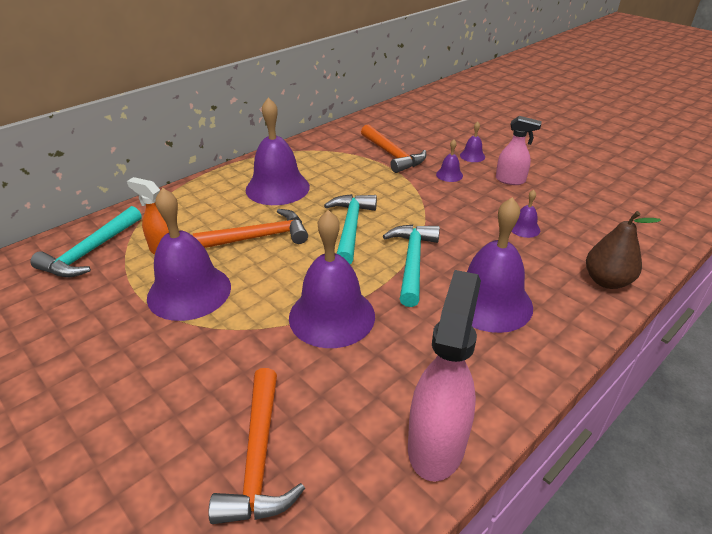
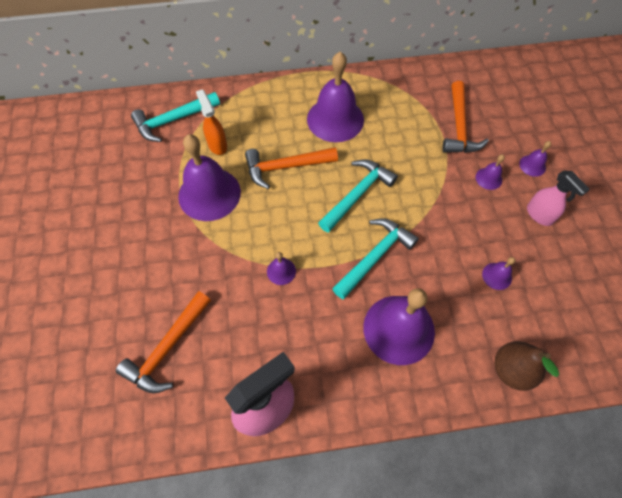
camera: 35 degrees right, 25 degrees up
orange hammer [193,209,308,248] -> orange hammer turned 150 degrees clockwise [245,147,338,189]
purple bell [289,210,375,348] -> purple bell [267,252,296,285], size x0.43

